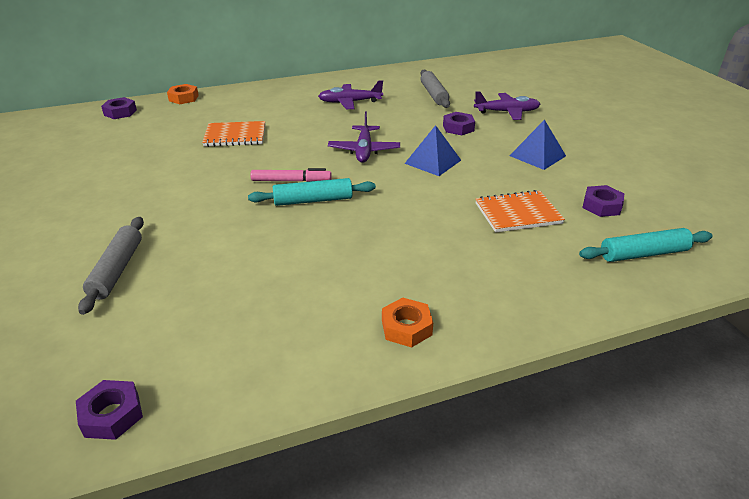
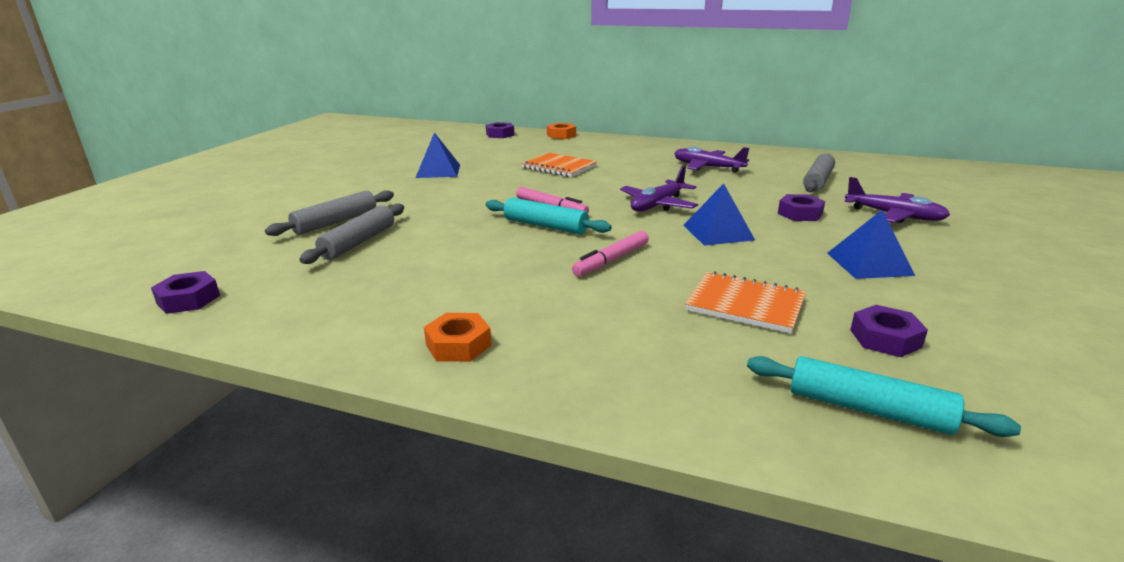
camera: 40 degrees right, 10 degrees down
none -> grey rolling pin [299,203,404,264]
none -> blue pyramid [415,132,460,178]
none -> pink marker [572,231,649,276]

